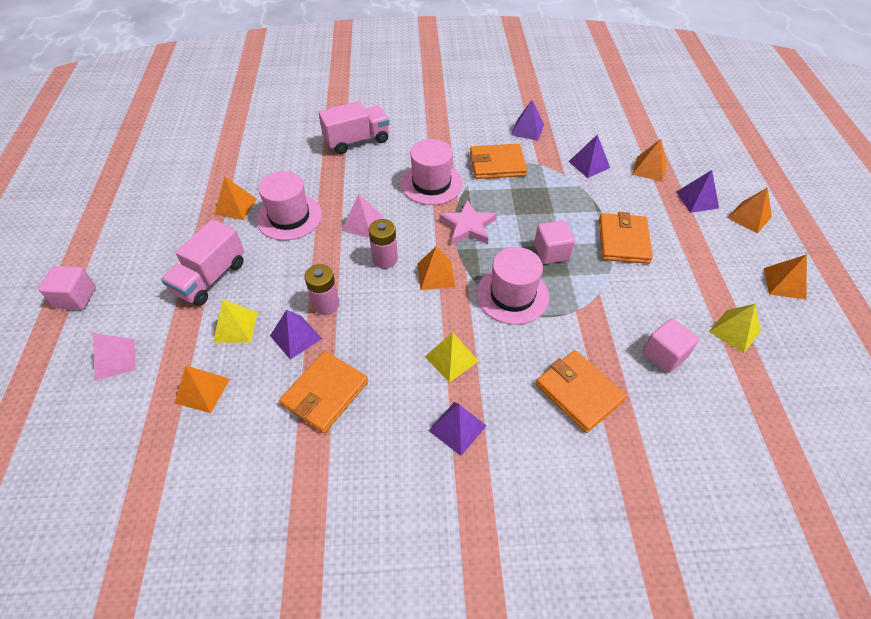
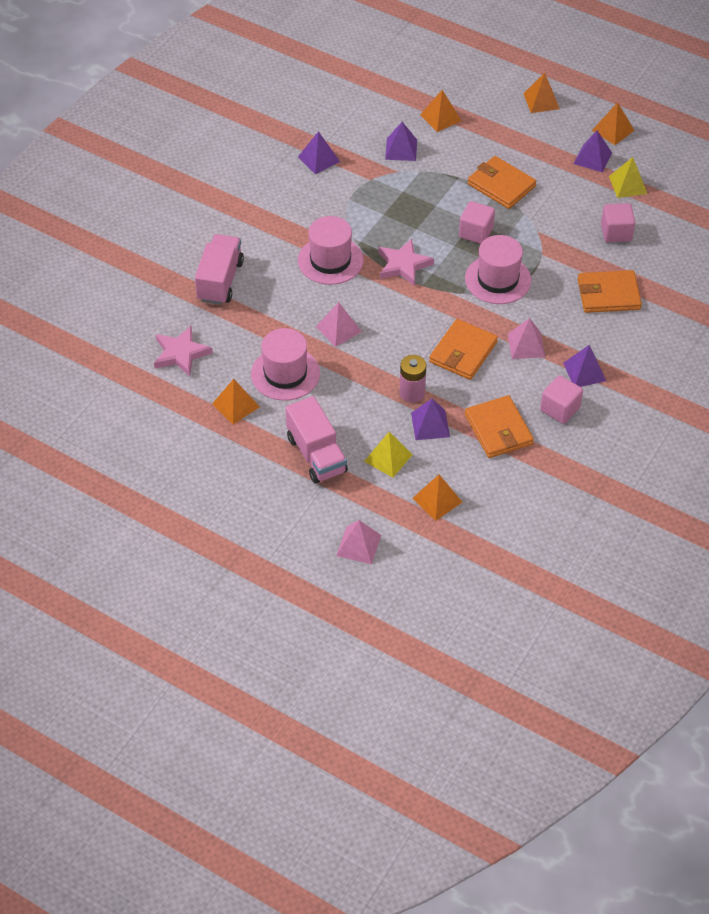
camera: 55 degrees left, 0 degrees up
pink cube [39,266,96,310] -> pink cube moved to [540,375,583,424]
pink battery [369,219,398,268] -> none
orange pyramid [417,246,455,290] -> none
yellow pyramid [425,332,478,383] -> pink pyramid [508,318,545,359]
orange wallet [470,144,527,179] -> orange wallet moved to [429,319,498,380]
purple pyramid [677,170,719,213] -> purple pyramid moved to [574,130,612,173]
none -> pink star [154,326,213,377]

